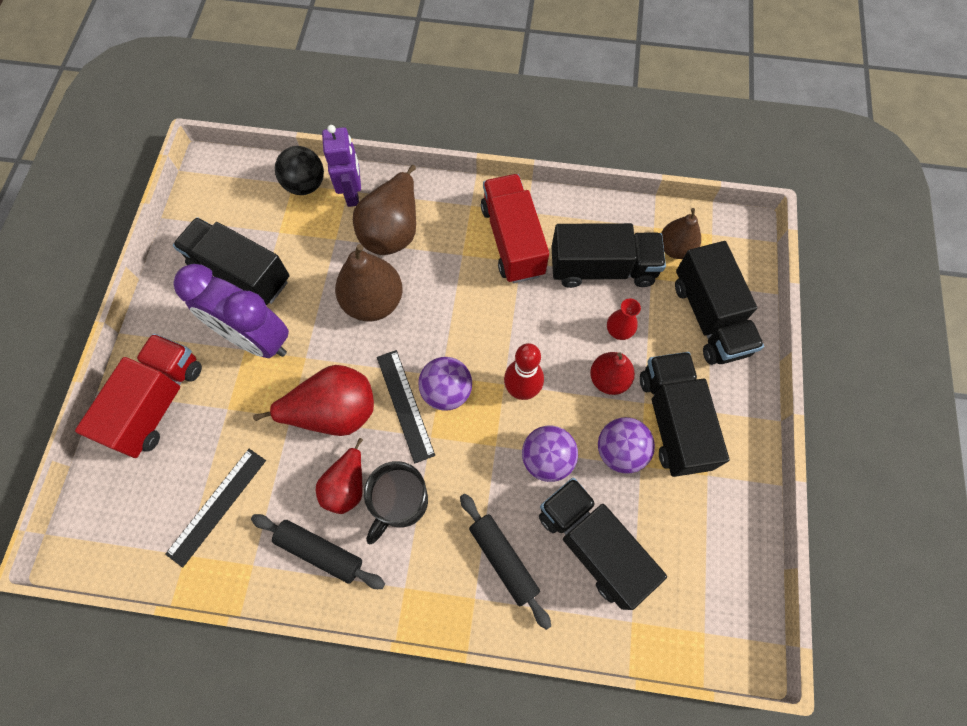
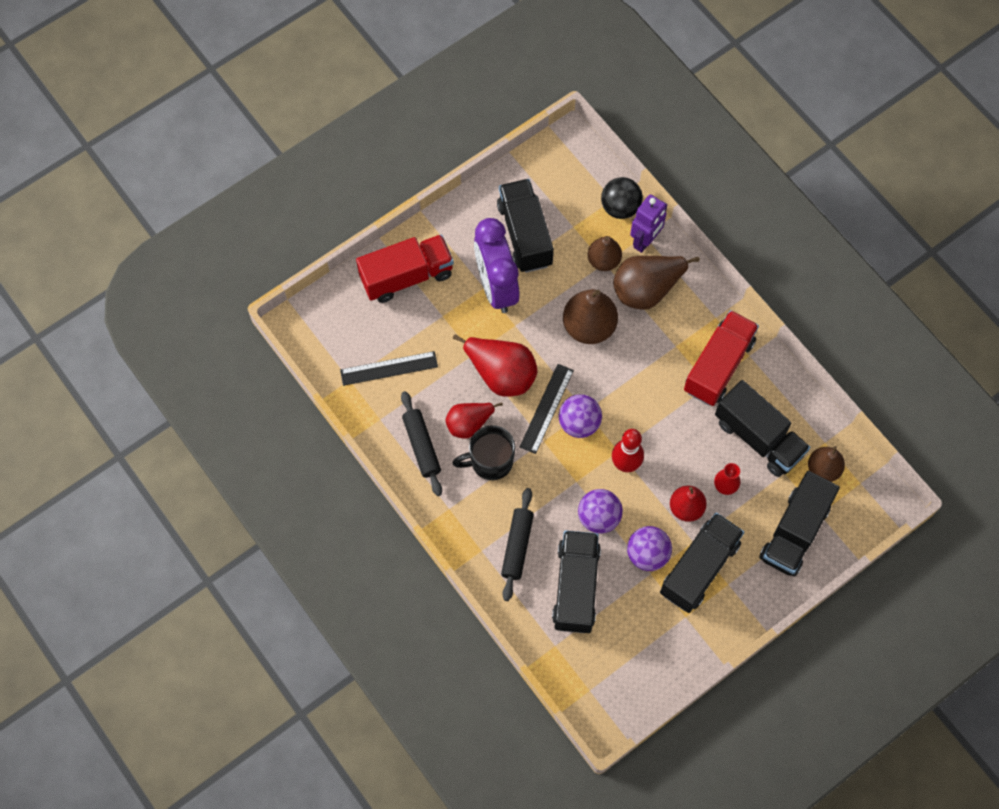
camera: 45 degrees right, 0 degrees up
none -> brown pear [588,236,622,271]

